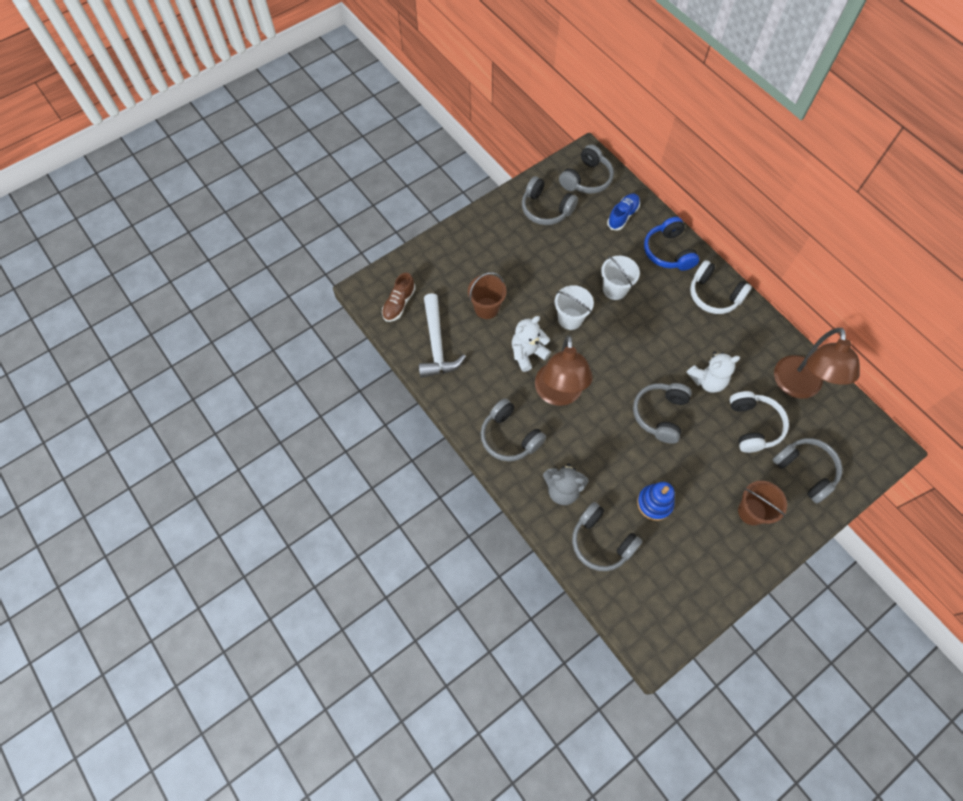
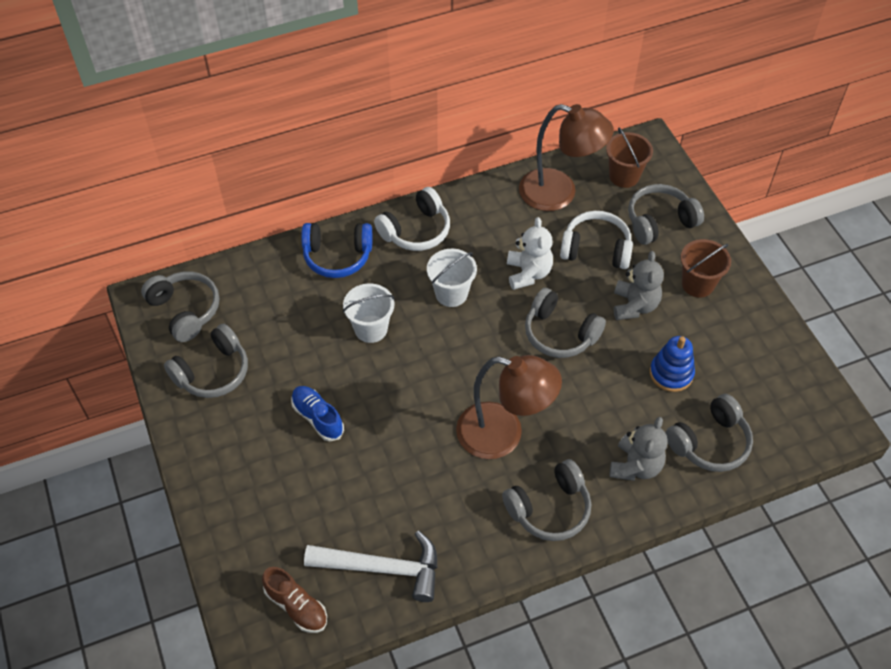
camera: 75 degrees left, 10 degrees down
brown bucket [468,272,507,319] -> brown bucket moved to [606,128,653,188]
white teddy bear [512,316,551,372] -> none
white bucket [554,285,594,330] -> white bucket moved to [427,249,477,307]
blue shoe [607,193,640,230] -> blue shoe moved to [291,386,344,441]
none -> grey teddy bear [614,251,664,320]

